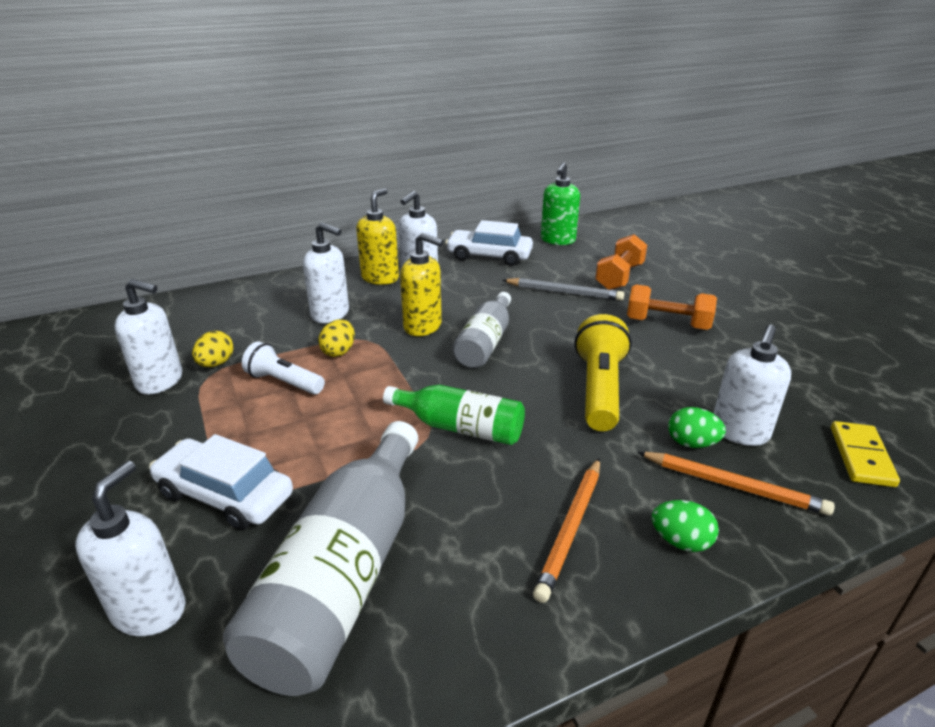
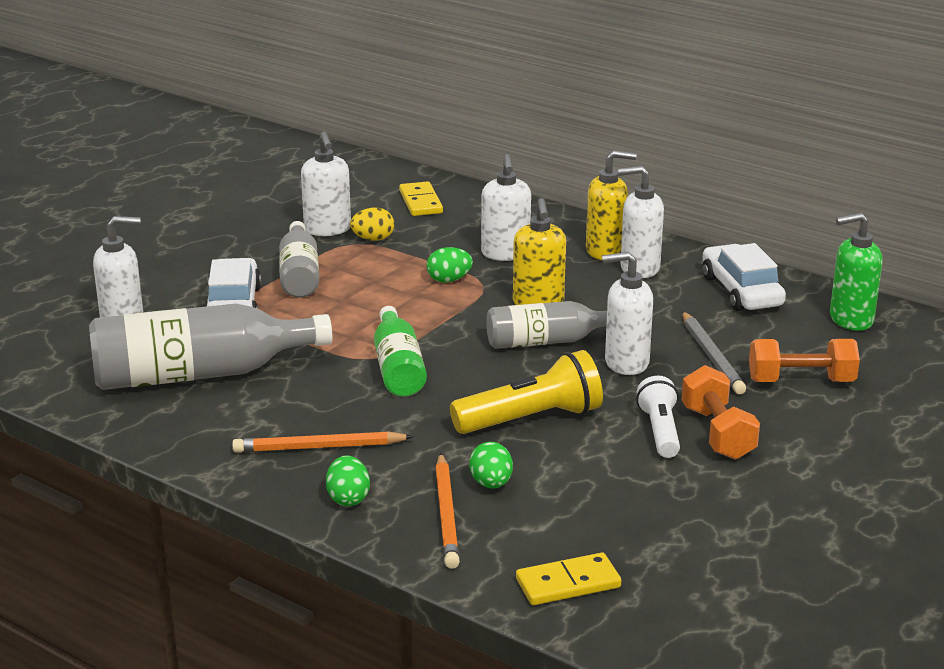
camera: 60 degrees right, 5 degrees down
white flashlight [242,341,325,394] -> white flashlight moved to [636,376,680,458]
yellow egg [318,319,355,357] -> green egg [427,247,473,282]
white soap dispenser [713,325,791,446] -> white soap dispenser moved to [602,252,653,375]
none -> grey bottle [279,221,319,298]
none -> yellow domino [399,181,443,216]

